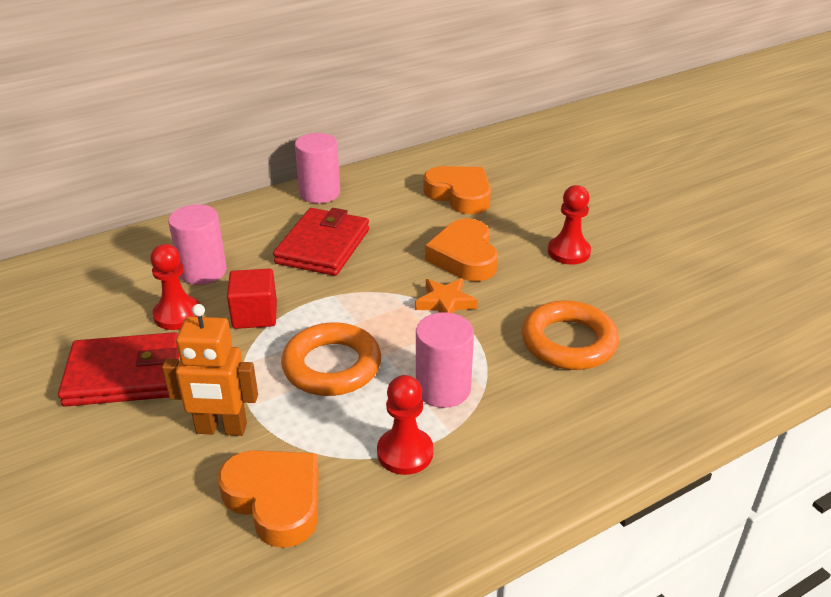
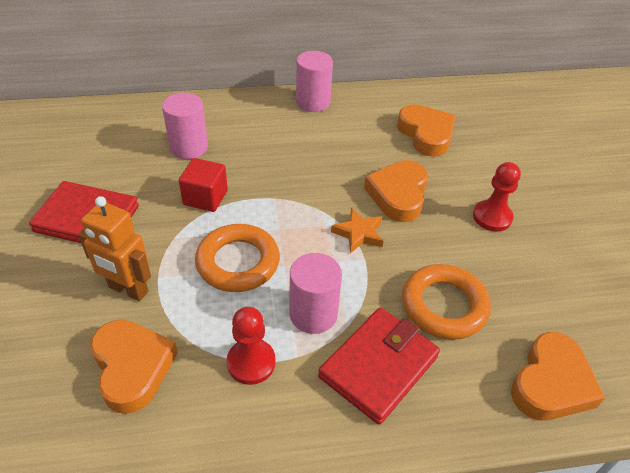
camera: 20 degrees right, 10 degrees up
red pawn [150,244,200,330] -> none
red wallet [273,208,369,276] -> red wallet moved to [318,308,440,425]
none -> orange heart [511,332,605,421]

